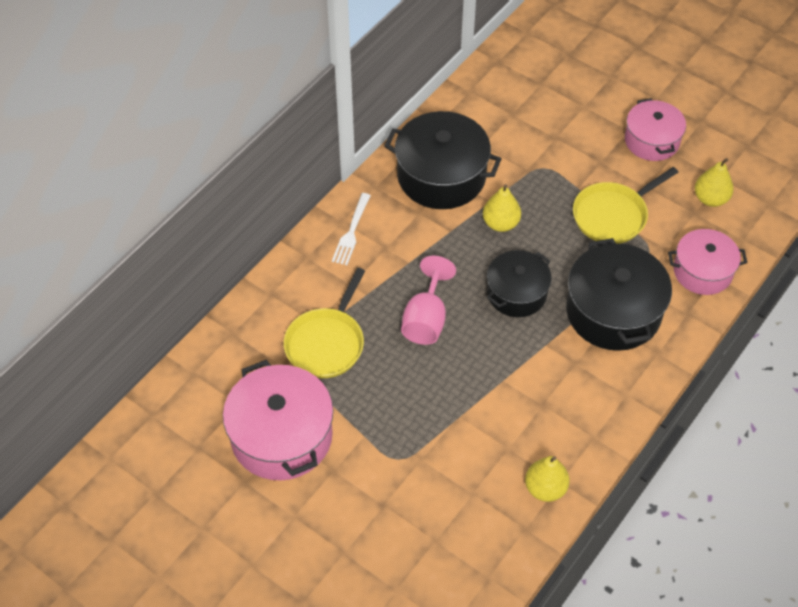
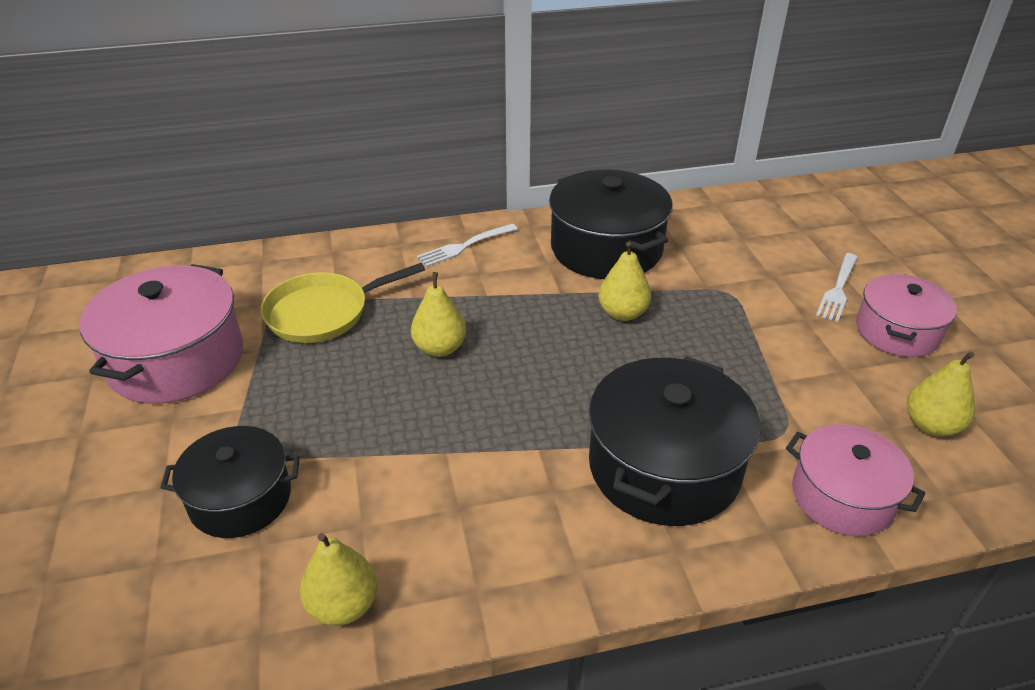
camera: 40 degrees right, 15 degrees down
pink goblet [401,256,456,345] -> yellow pear [411,272,466,357]
black pot [487,250,551,317] -> black pot moved to [160,426,300,538]
yellow pan [573,167,678,244] -> none
none -> white fork [816,253,858,322]

